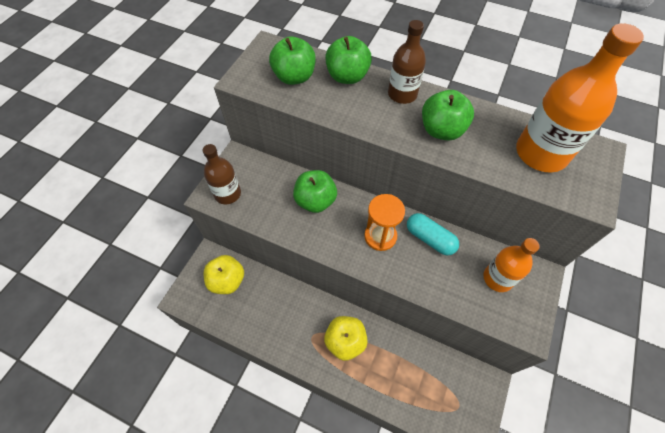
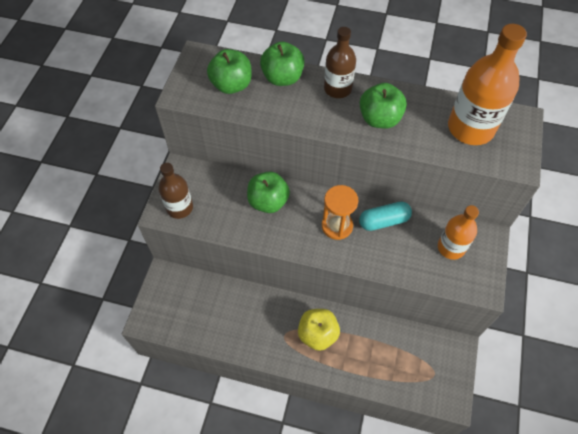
camera: 10 degrees left, 0 degrees up
yellow apple [204,255,244,294] -> none
turquoise capsule [407,213,459,255] -> turquoise capsule turned 45 degrees counterclockwise [359,202,412,231]

